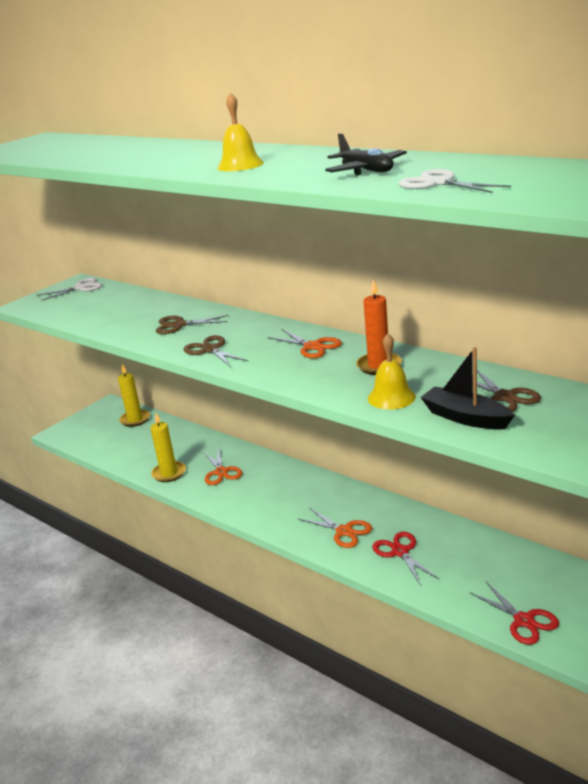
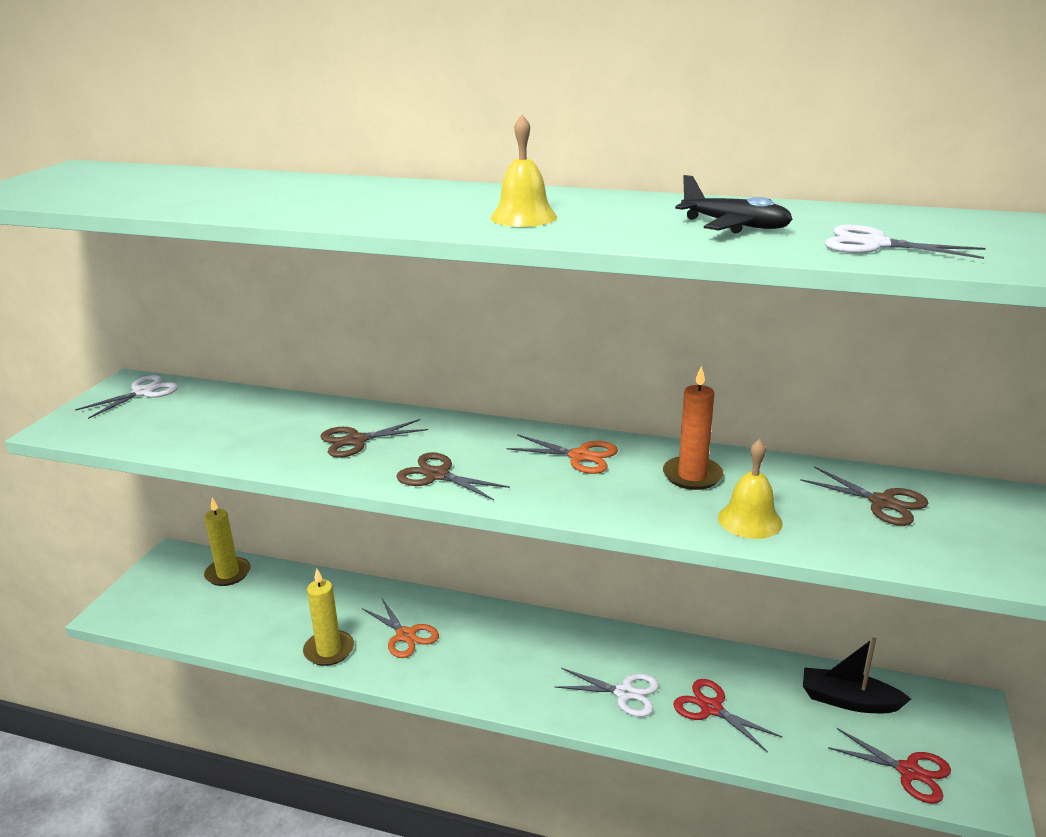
camera: 25 degrees left, 0 degrees up
orange scissors [298,508,372,548] -> white scissors [554,668,659,717]
black boat [420,347,515,430] -> black boat moved to [803,637,911,713]

